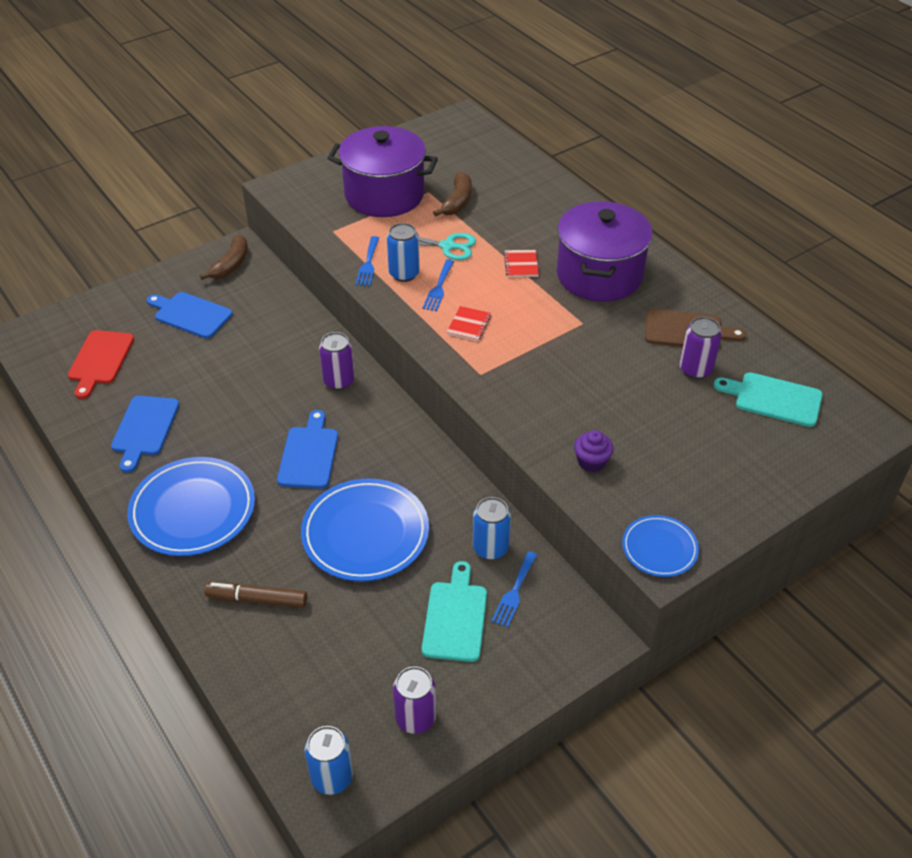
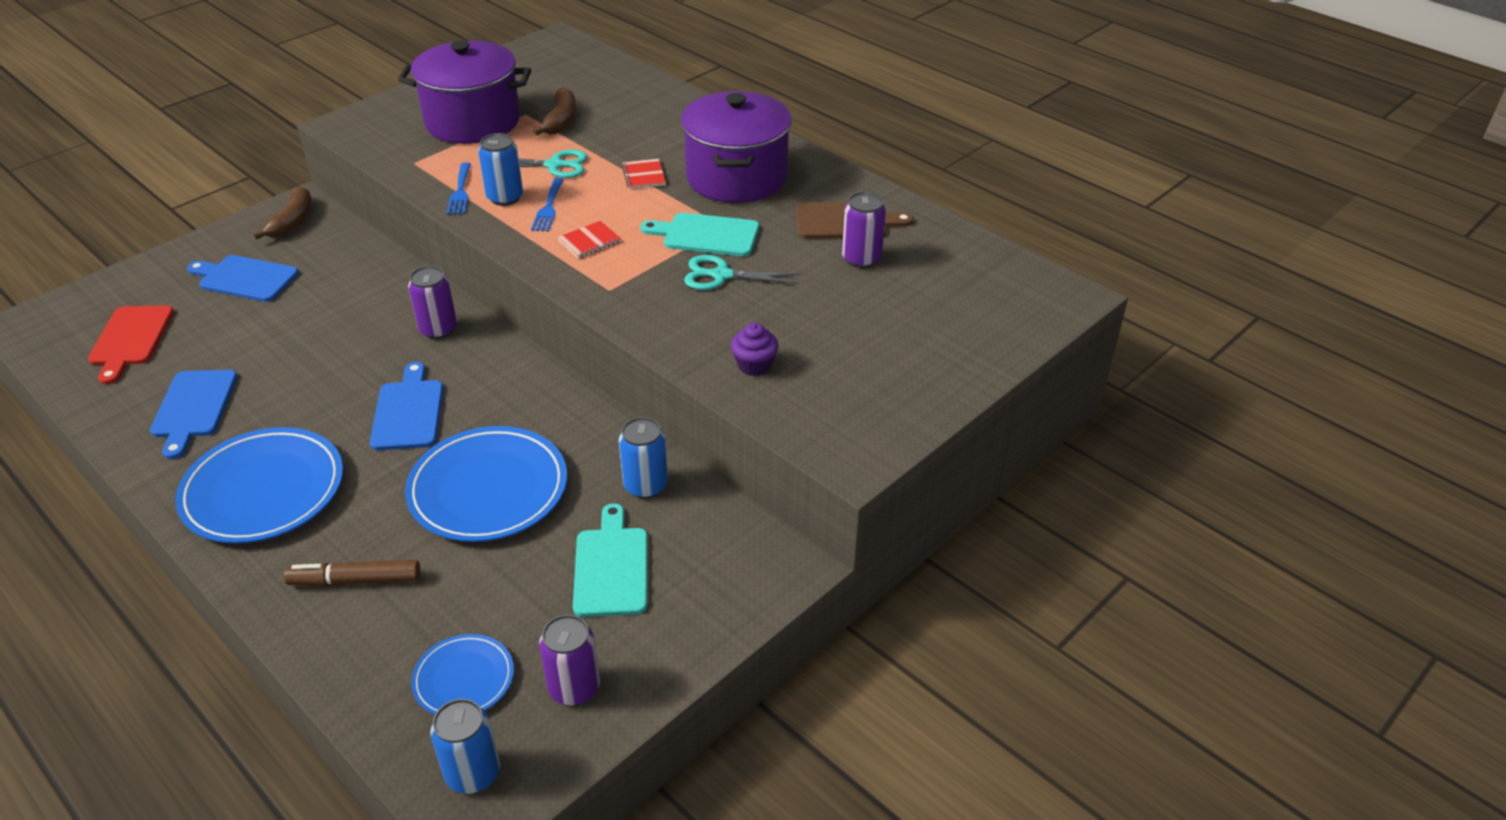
camera: 10 degrees left, 5 degrees down
red notebook [447,306,491,341] -> red notebook turned 45 degrees clockwise [557,221,621,258]
blue fork [491,551,537,627] -> none
blue plate [622,515,699,577] -> blue plate moved to [411,634,514,715]
turquoise cutting board [714,372,823,427] -> turquoise cutting board moved to [640,213,759,256]
none -> turquoise scissors [684,255,801,290]

